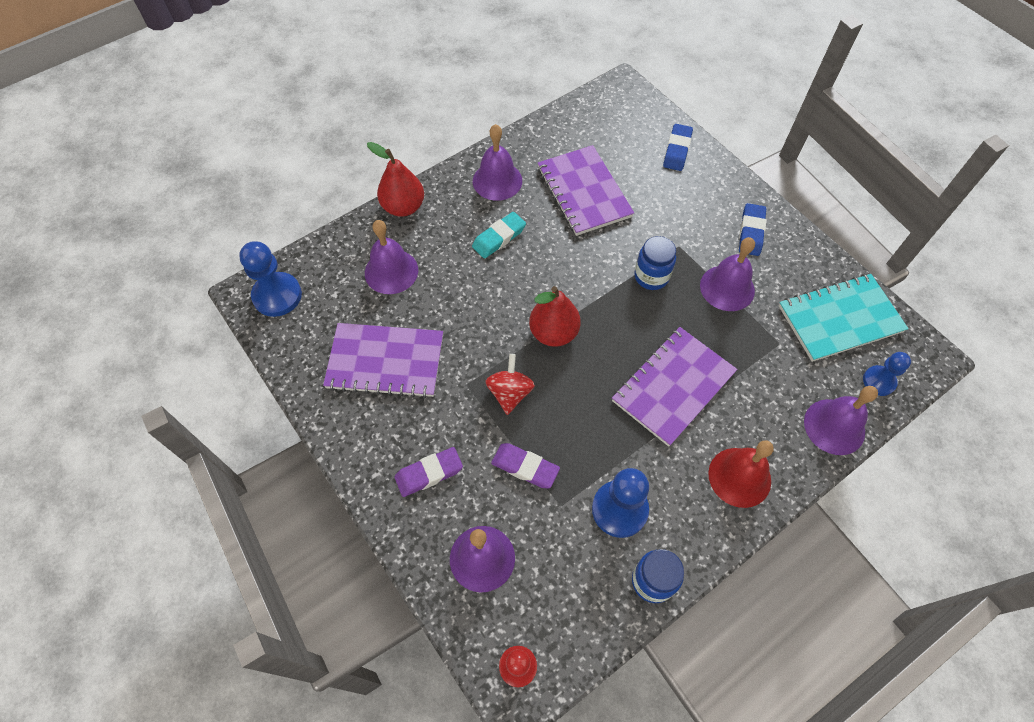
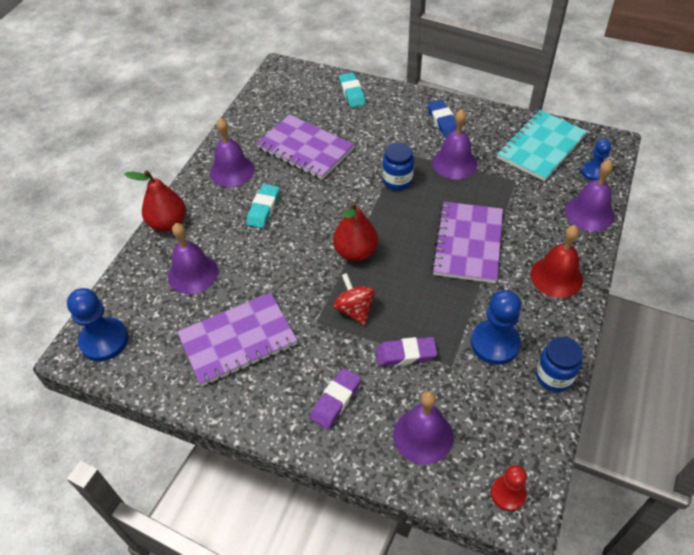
camera: 30 degrees left, 10 degrees down
blue eraser [663,124,693,171] -> turquoise eraser [339,73,366,108]

